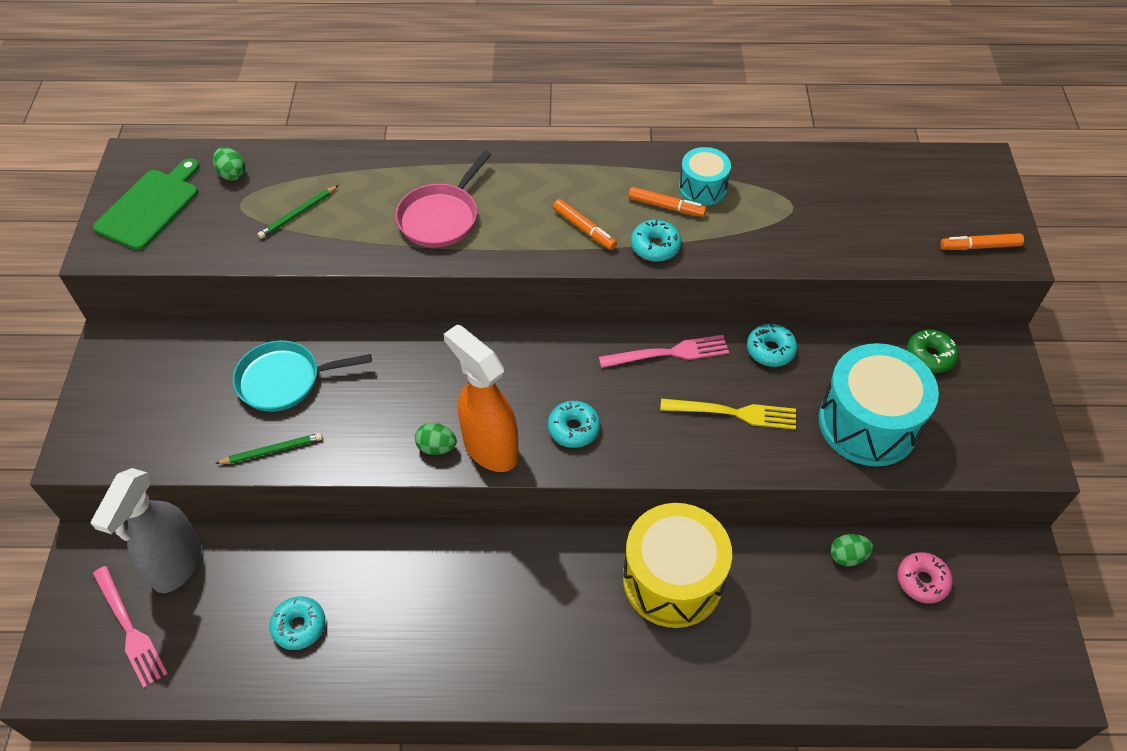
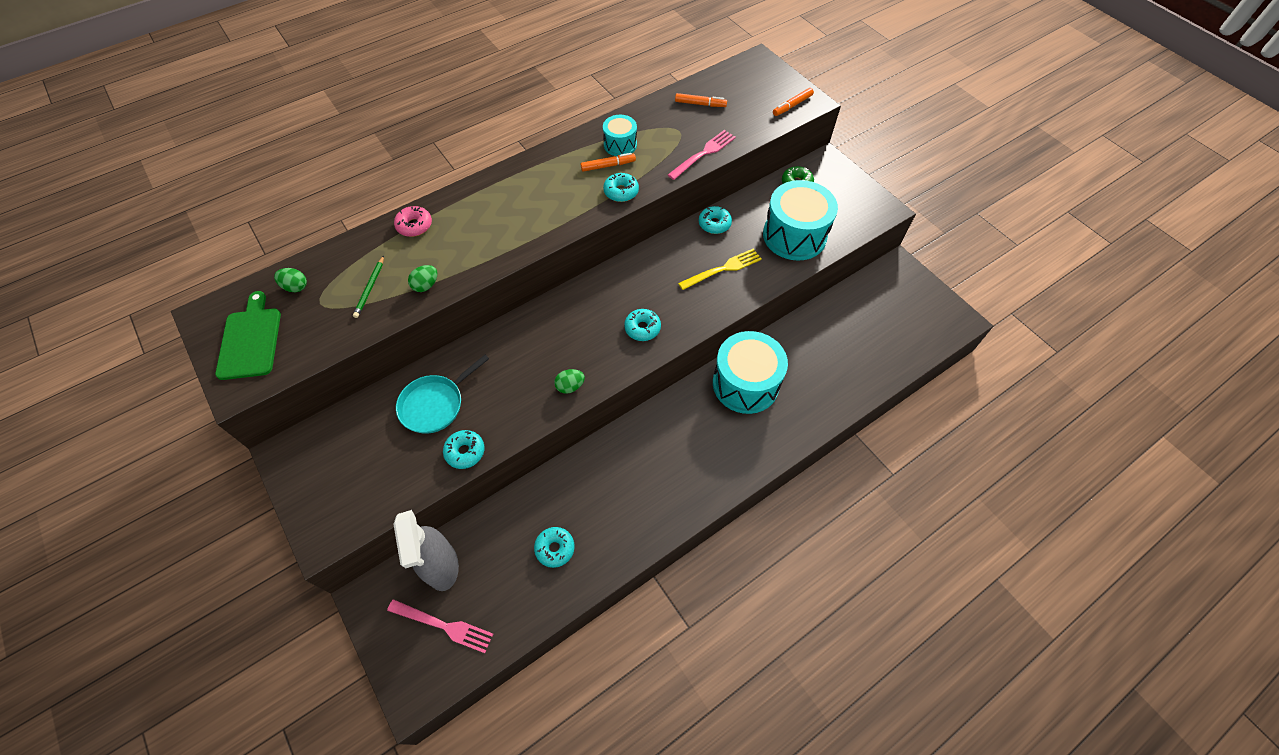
camera: 35 degrees left, 5 degrees up
green pencil [215,433,322,464] -> turquoise donut [443,430,484,469]
pink pan [395,151,491,248] -> none
orange spray bottle [444,324,519,472] -> none
orange marker [553,199,617,250] -> orange marker moved to [675,93,727,107]
pink fork [599,335,729,368] -> pink fork moved to [668,130,736,180]
yellow drum [623,503,732,628] -> turquoise drum [713,331,788,414]
green egg [830,534,873,566] -> green egg moved to [408,265,437,292]
pink donut [898,552,953,603] -> pink donut moved to [394,206,432,237]

